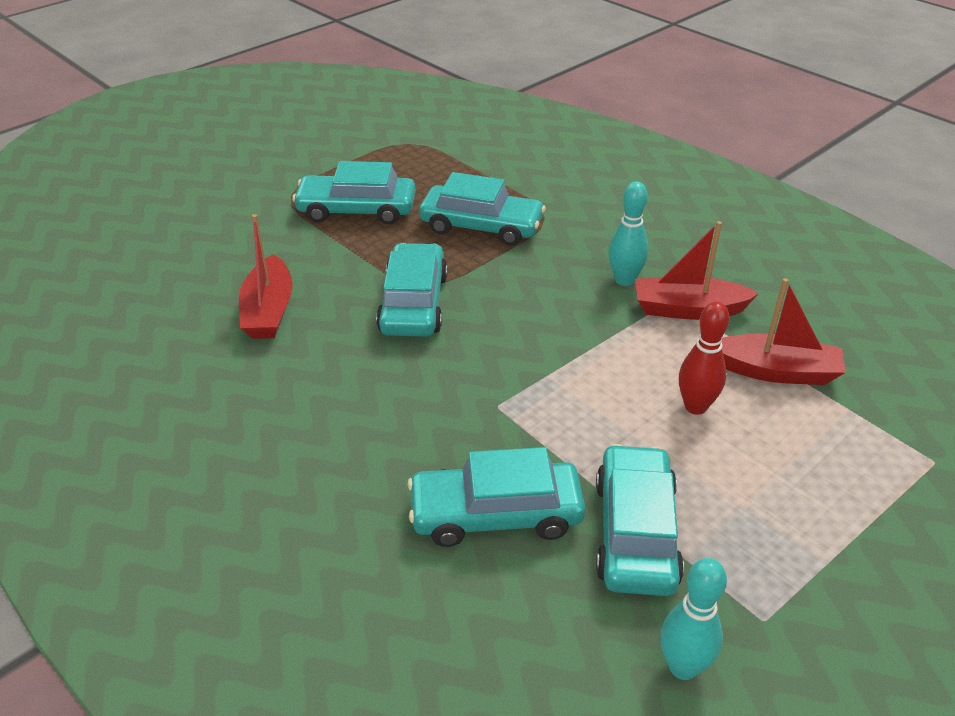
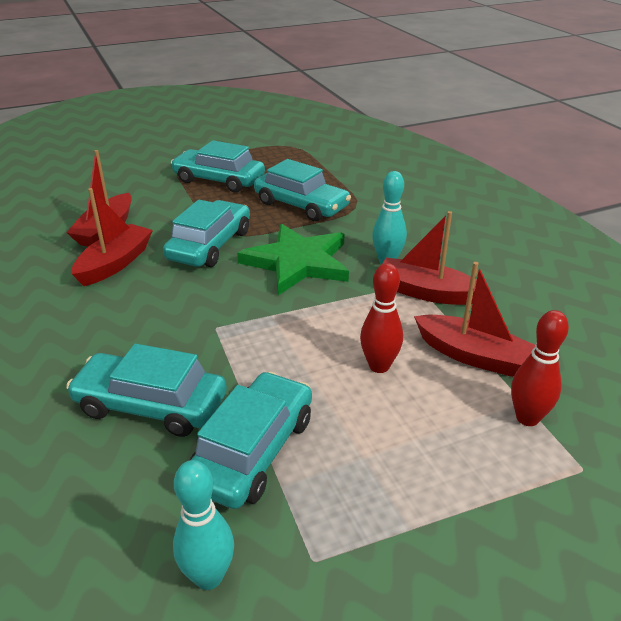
camera: 20 degrees right, 5 degrees down
none -> red boat [72,188,153,286]
none -> green star [237,224,349,295]
none -> red bowling pin [511,310,569,426]

